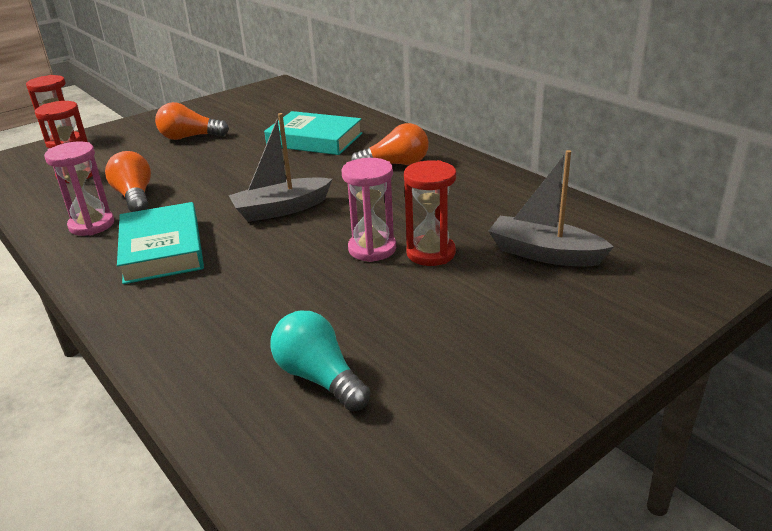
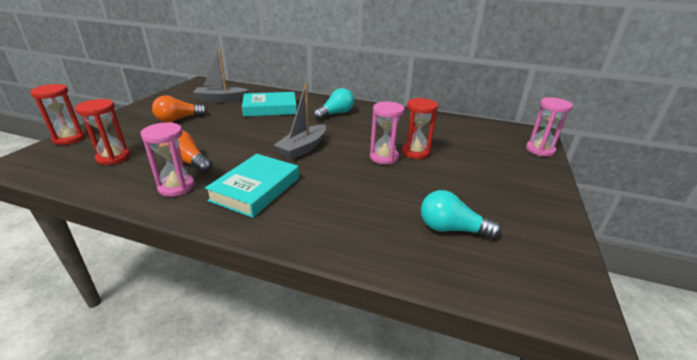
camera: 35 degrees left, 0 degrees up
turquoise book [117,202,204,284] -> turquoise book turned 75 degrees clockwise [205,154,299,218]
orange light bulb [351,123,429,165] -> turquoise light bulb [314,88,354,120]
grey boat [488,150,614,267] -> grey boat moved to [193,49,249,103]
none -> pink hourglass [526,97,573,156]

